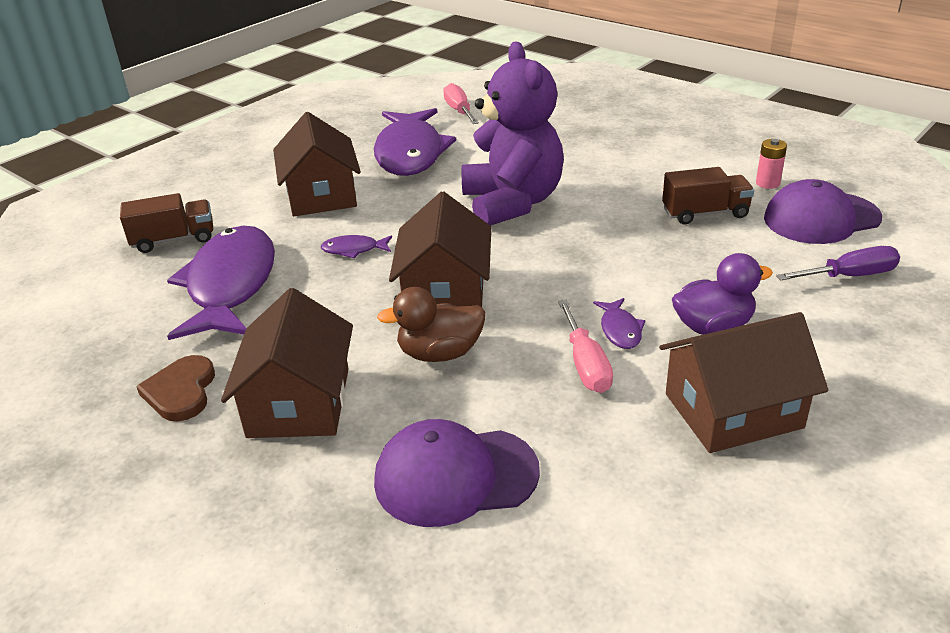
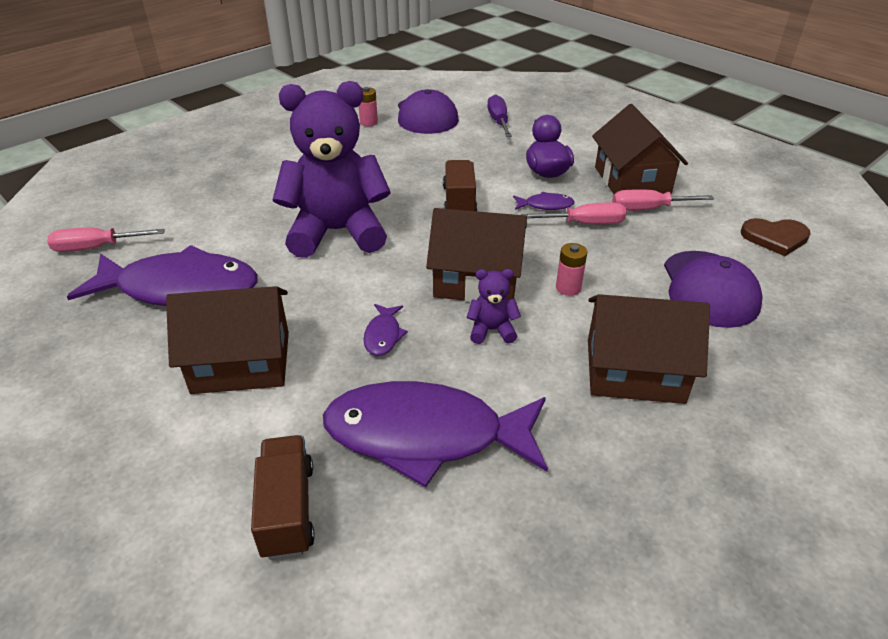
camera: 85 degrees left, 5 degrees up
brown heart [136,355,215,421] -> brown heart moved to [741,218,811,256]
brown duck [377,287,485,362] -> pink battery [556,243,587,296]
brown truck [662,167,754,225] -> brown truck moved to [443,160,477,211]
none -> purple teddy bear [466,269,521,344]
none -> pink screwdriver [612,190,714,211]

